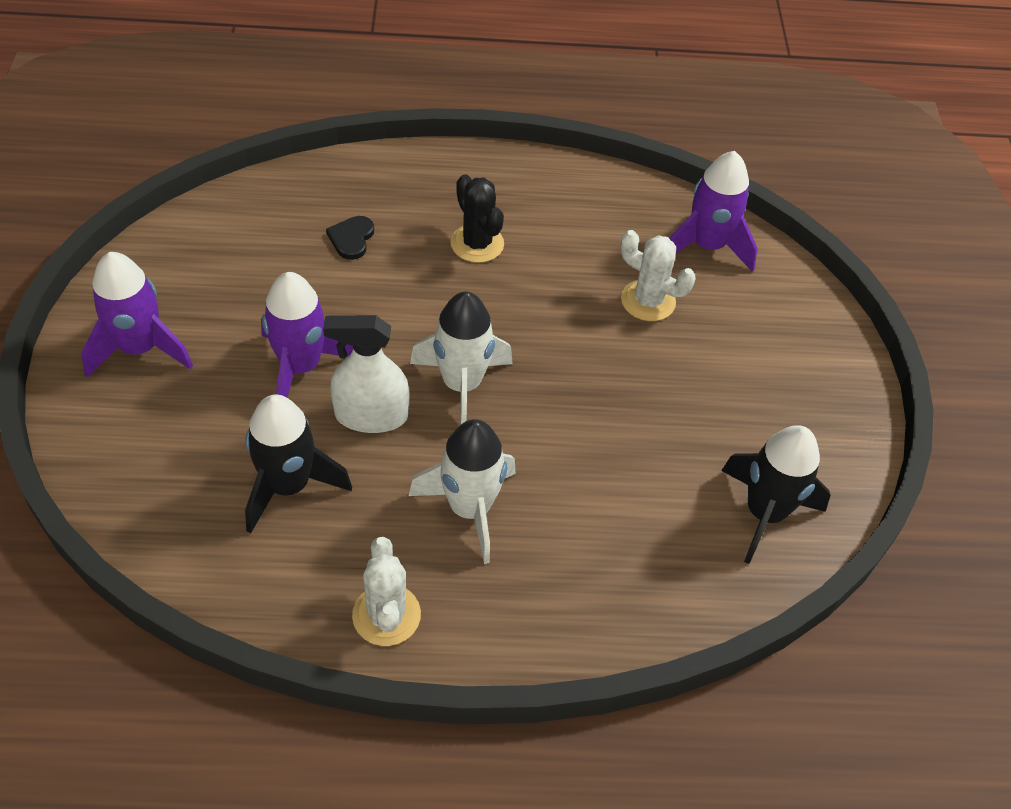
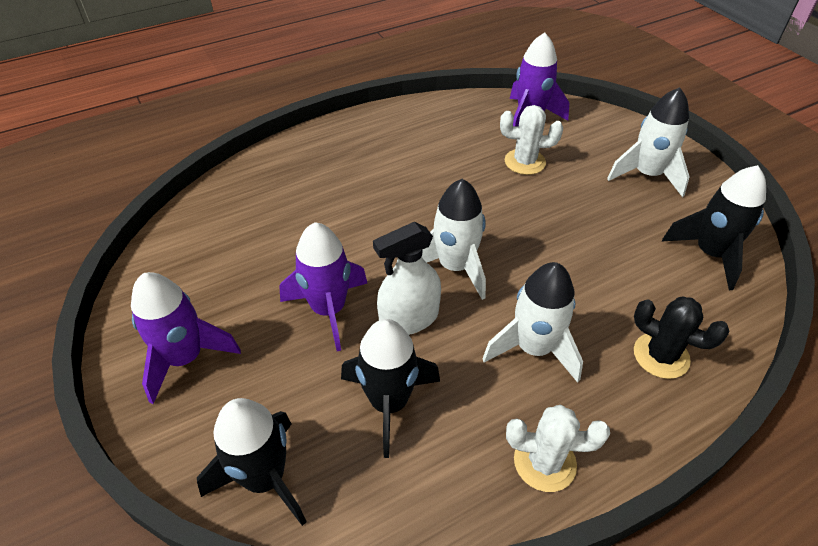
camera: 25 degrees left, 5 degrees down
black heart [326,216,374,260] -> none
white cactus [352,537,421,646] -> white cactus turned 45 degrees counterclockwise [506,405,610,492]
black cactus [450,174,504,263] -> black cactus moved to [634,297,729,379]
none -> black rocket [197,398,307,526]
none -> white rocket [607,87,690,197]

